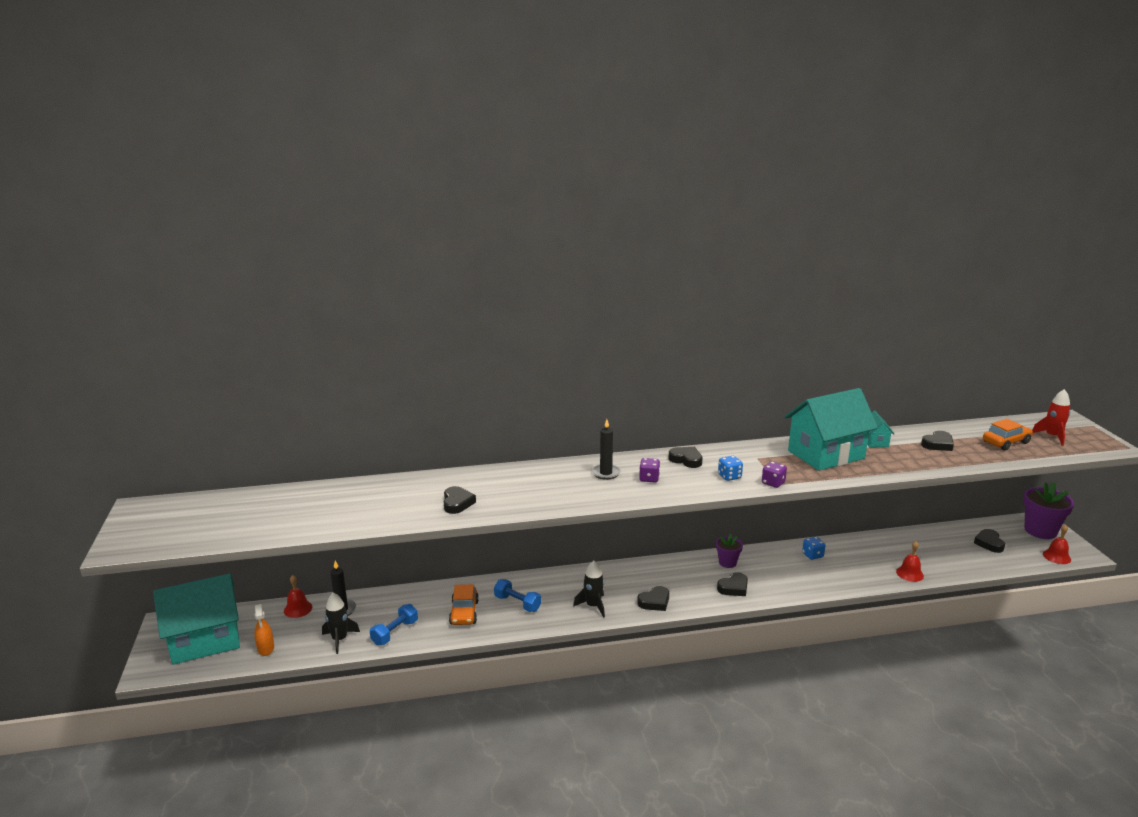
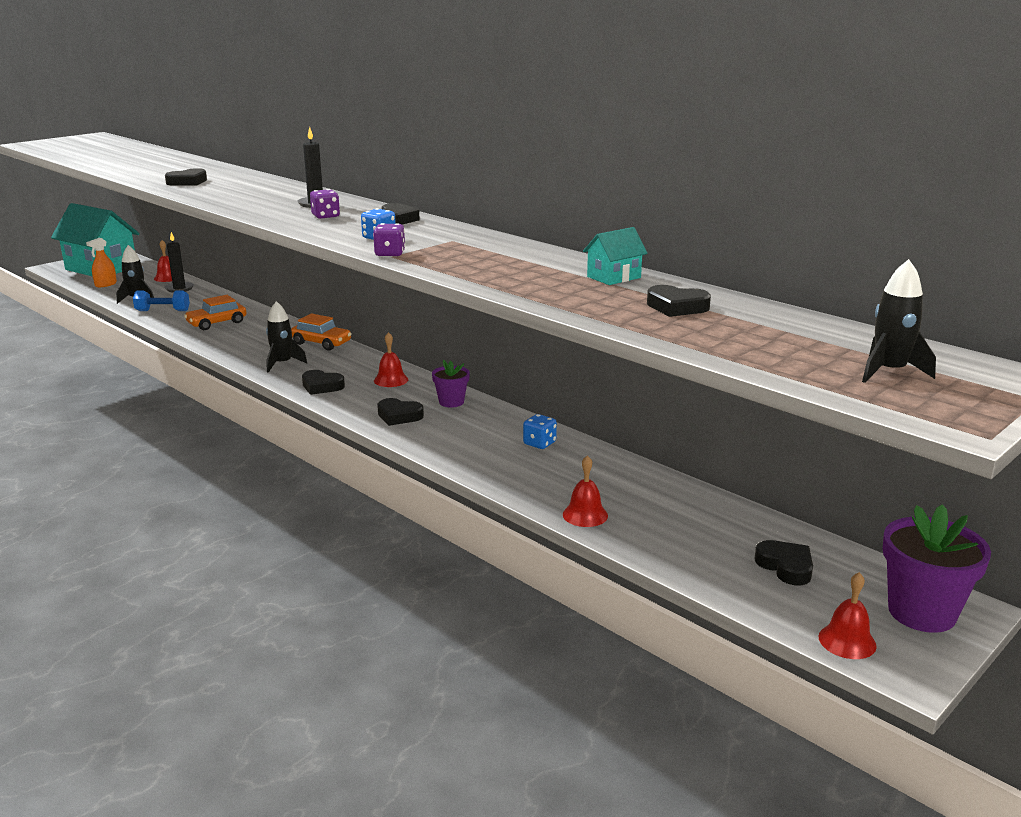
camera: 55 degrees right, 0 degrees up
blue dumbbell [494,579,541,612] -> none
turquoise house [784,388,878,471] -> none
black heart [974,529,1005,553] -> black heart turned 90 degrees clockwise [754,540,813,585]
orange car [983,419,1033,451] -> orange car moved to [291,313,351,351]
red rocket [1032,389,1070,446] -> black rocket [862,259,936,383]
none -> red bell [374,332,408,387]

